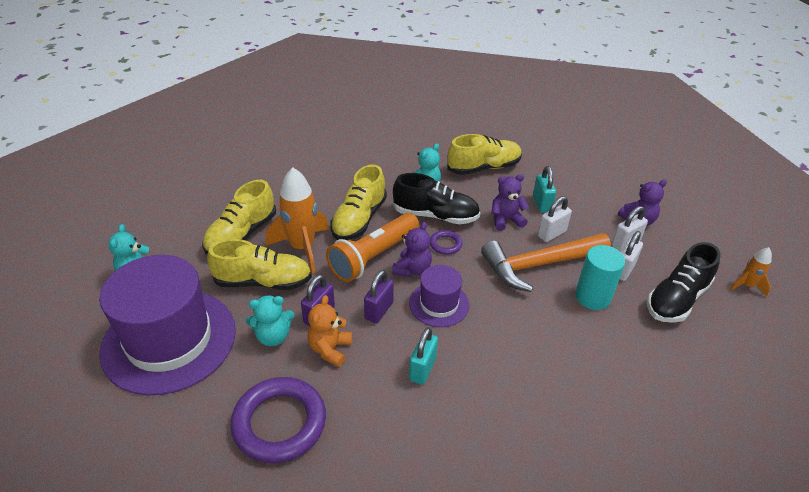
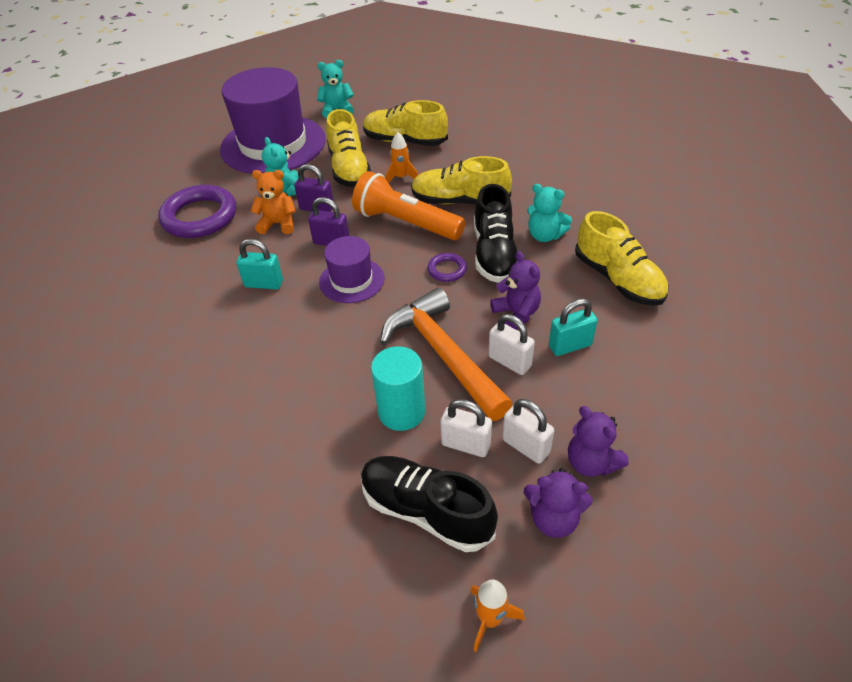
camera: 80 degrees right, 5 degrees up
orange rocket [266,167,329,273] -> orange rocket [385,132,418,183], size x0.51
purple teddy bear [392,222,432,277] -> purple teddy bear moved to [524,468,593,538]

